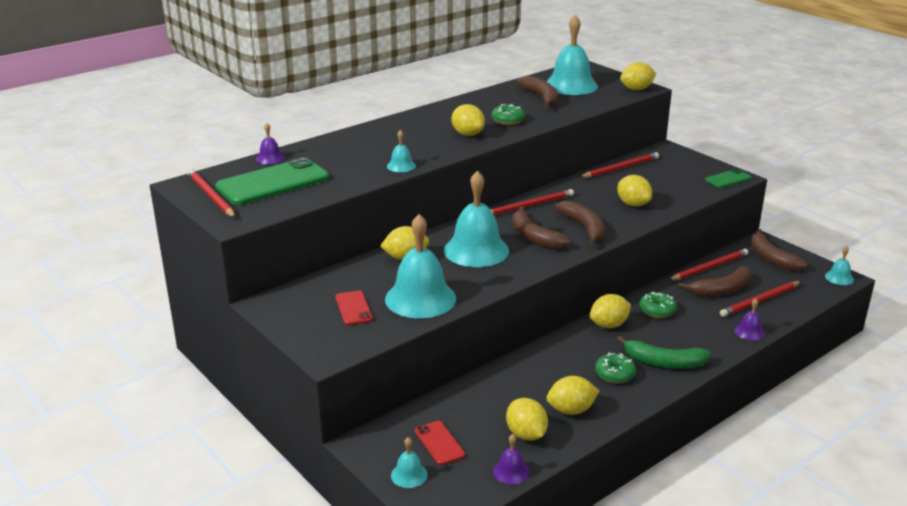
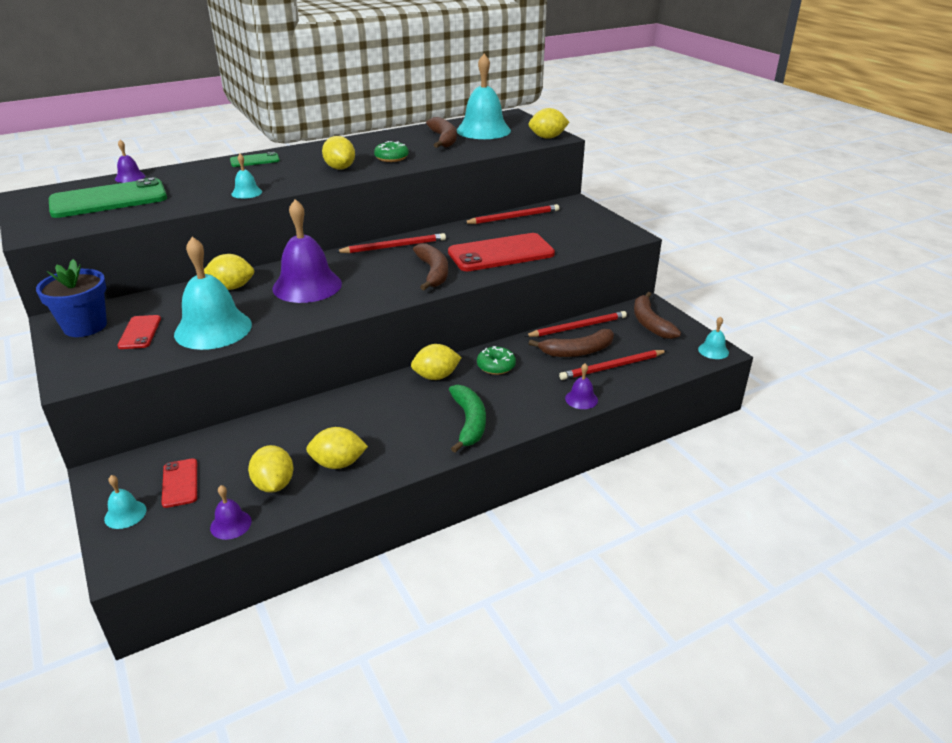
camera: 10 degrees right, 5 degrees up
red pencil [187,169,236,218] -> none
turquoise bell [444,170,509,267] -> purple bell [272,199,342,303]
brown banana [512,206,570,249] -> none
green donut [595,352,636,383] -> none
yellow lemon [617,175,652,207] -> red phone [448,233,555,271]
green banana [617,336,711,368] -> green banana turned 120 degrees counterclockwise [449,385,486,453]
green phone [705,169,751,188] -> green phone moved to [230,152,280,167]
none -> blue flower pot [36,259,107,337]

